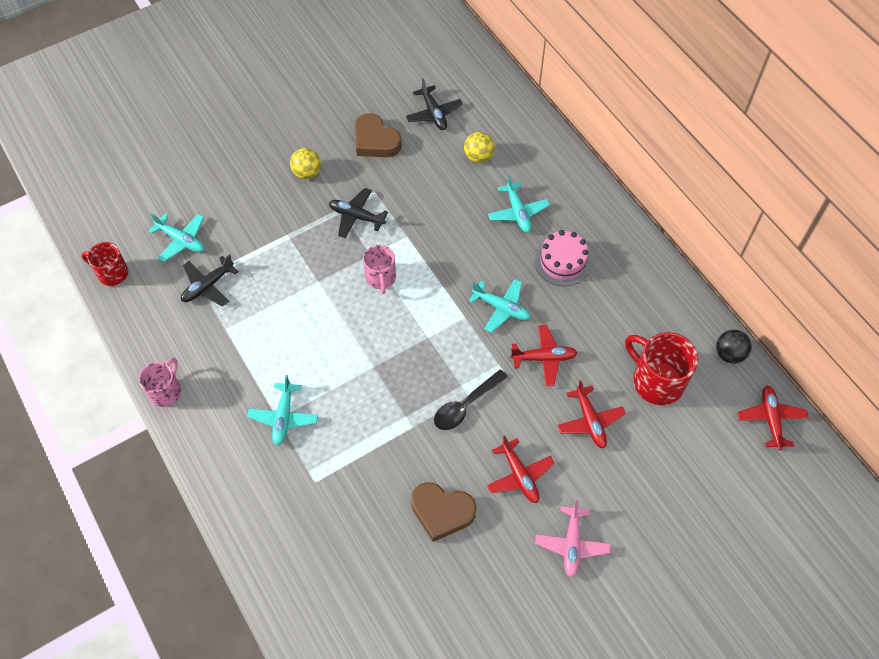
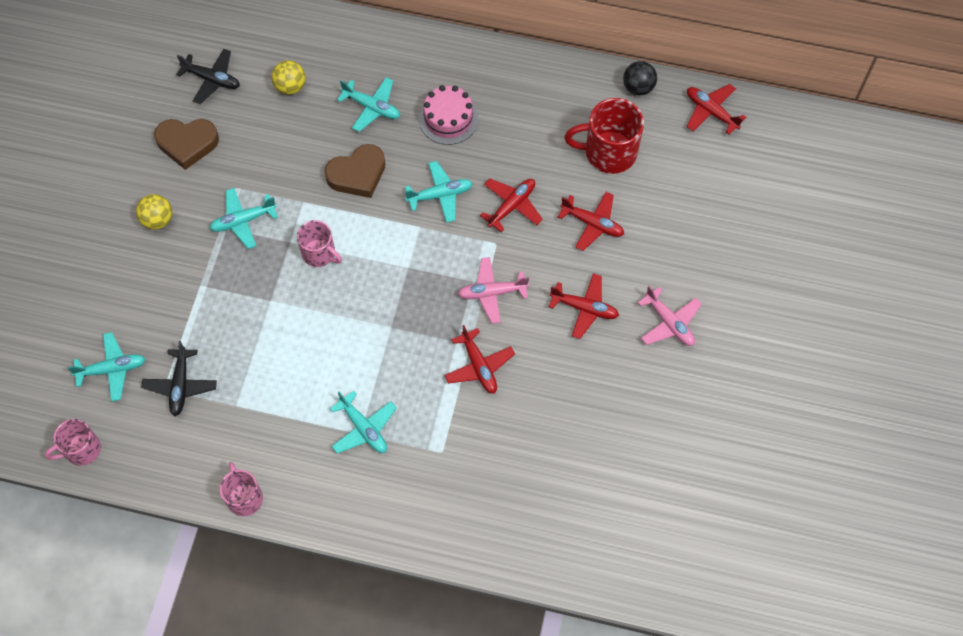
camera: 45 degrees left, 5 degrees up
red mug [81,242,128,286] -> pink mug [45,419,101,466]
black plane [329,188,388,238] -> turquoise plane [209,188,278,249]
brown heart [411,482,476,542] -> brown heart moved to [325,144,385,198]
black spoon [434,369,508,430] -> pink plane [458,257,529,324]
none -> red plane [444,325,515,394]

